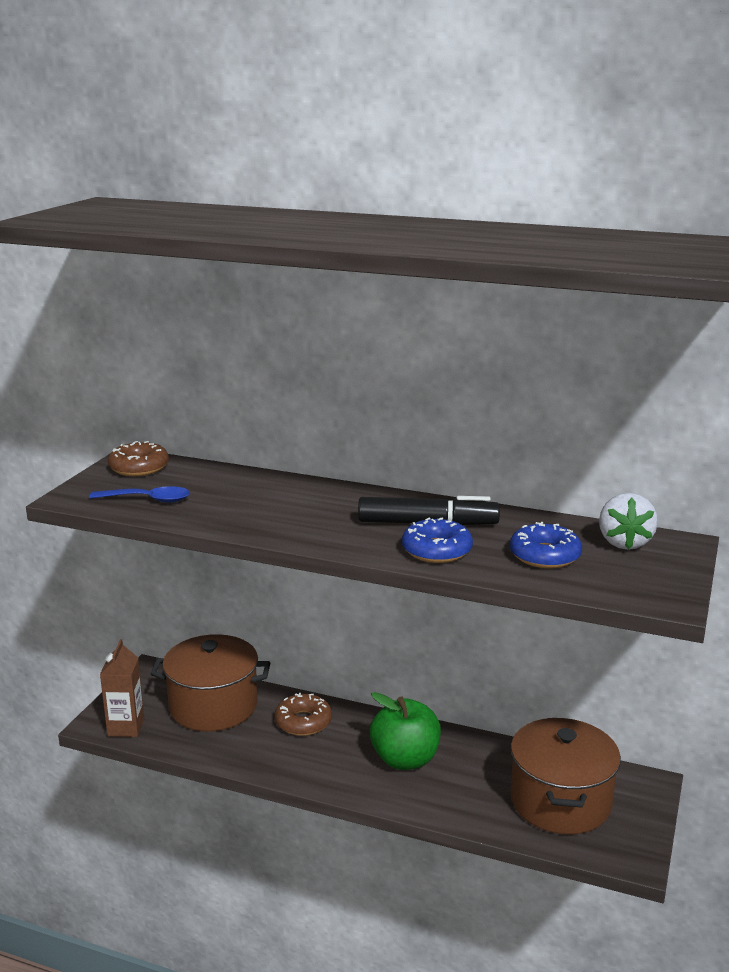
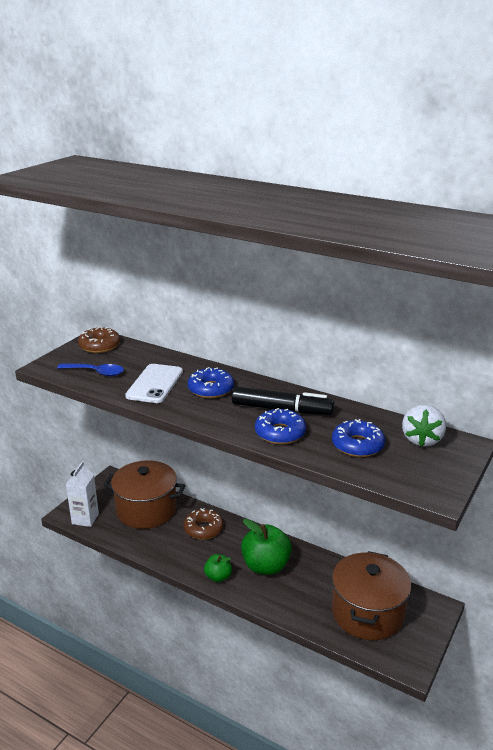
camera: 10 degrees right, 5 degrees up
brown carton [100,639,144,737] -> white carton [66,461,99,527]
none -> white phone [125,364,183,403]
none -> blue donut [188,367,234,398]
none -> green apple [204,554,232,582]

